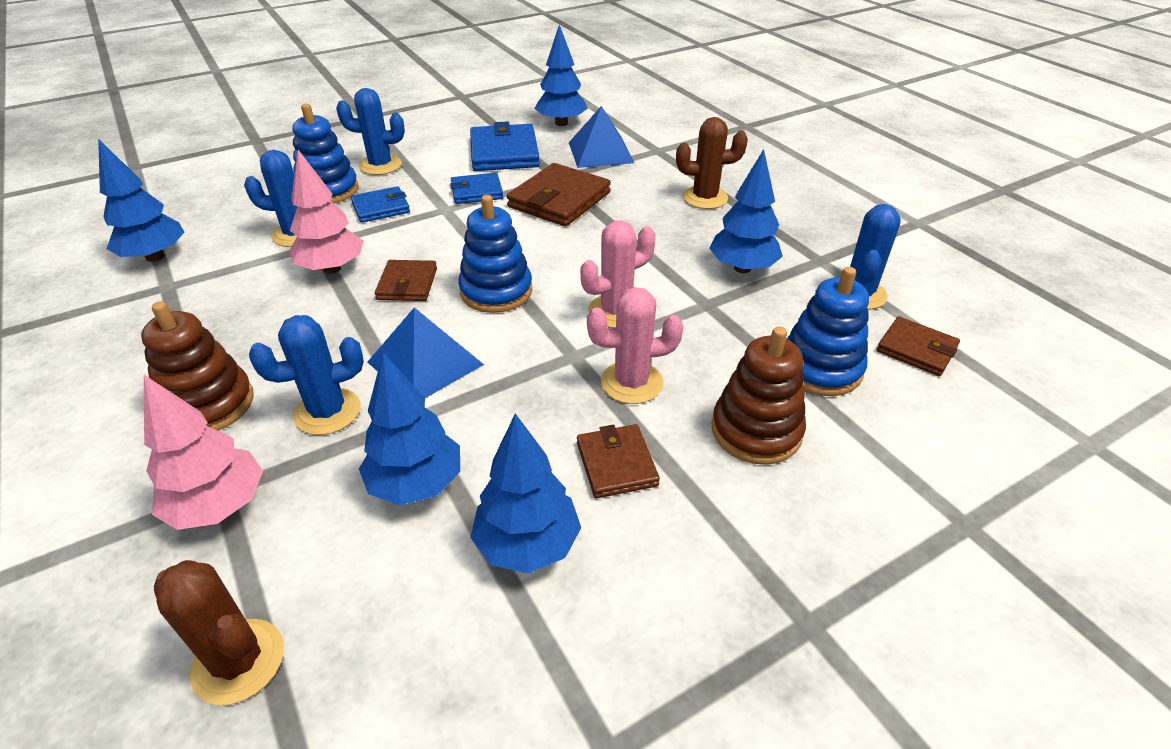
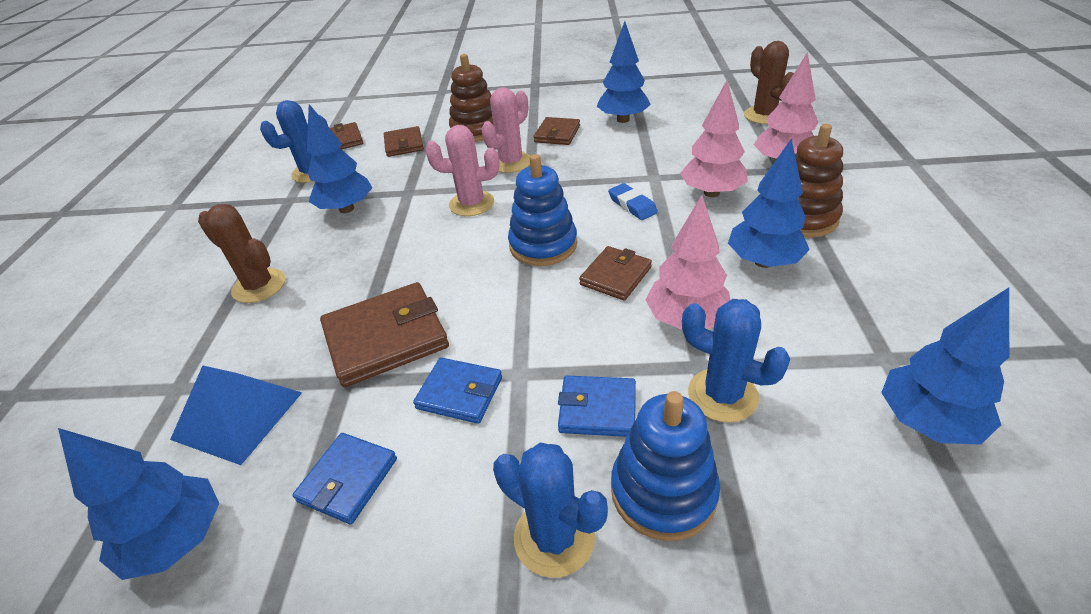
camera: 145 degrees left, 0 degrees up
blue cactus [249,315,364,435] -> pink tree [680,80,748,197]
blue tree [359,352,460,505] -> blue tree moved to [728,139,810,268]
blue pyramid [368,307,484,398] -> blue eraser [608,183,658,220]
blue wallet [470,121,540,171] -> blue wallet [292,433,397,525], size x0.59
pink cactus [587,287,683,404] -> pink cactus turned 75 degrees counterclockwise [481,87,530,173]
blue stacking toy [787,267,869,396] -> brown wallet [384,126,424,157]

